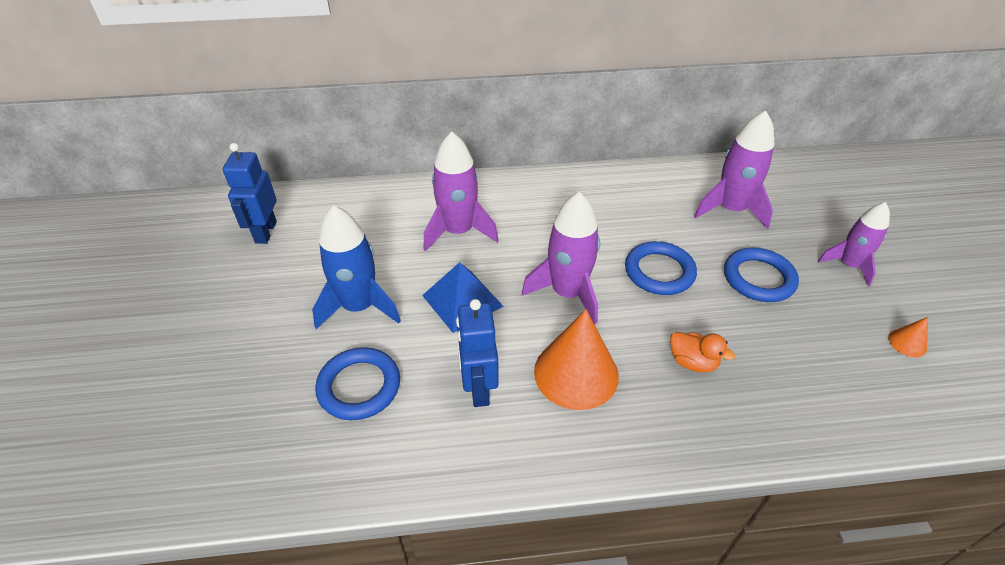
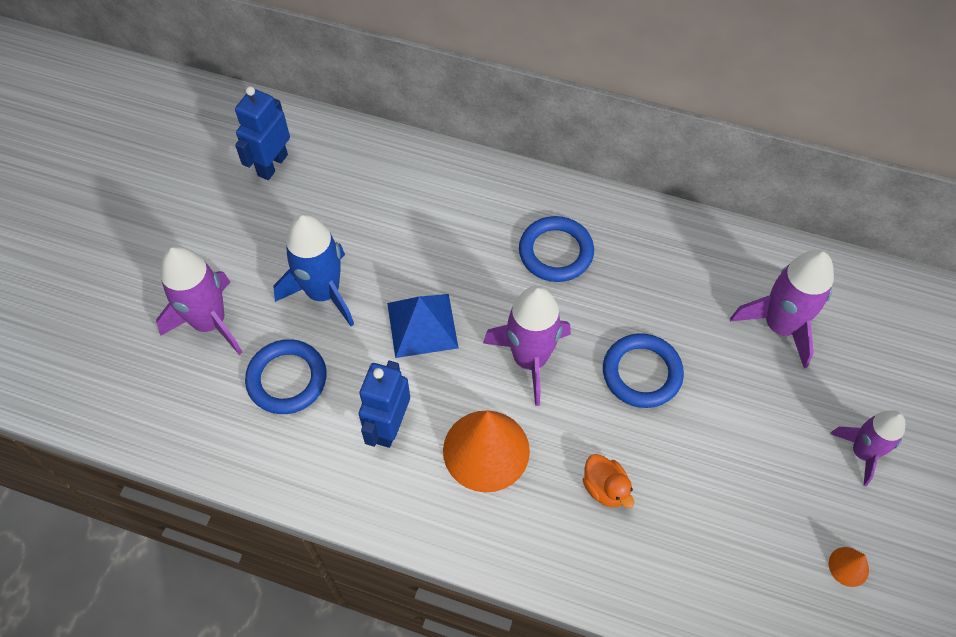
camera: 25 degrees right, 15 degrees up
purple rocket [424,132,498,251] -> purple rocket moved to [156,246,243,355]
blue ring [724,248,799,302] -> blue ring moved to [519,216,594,282]

